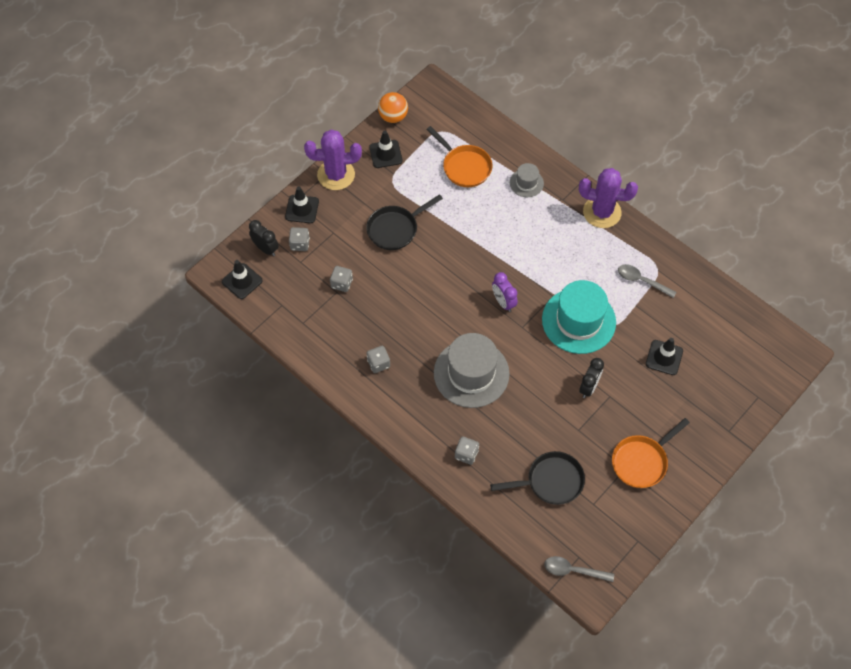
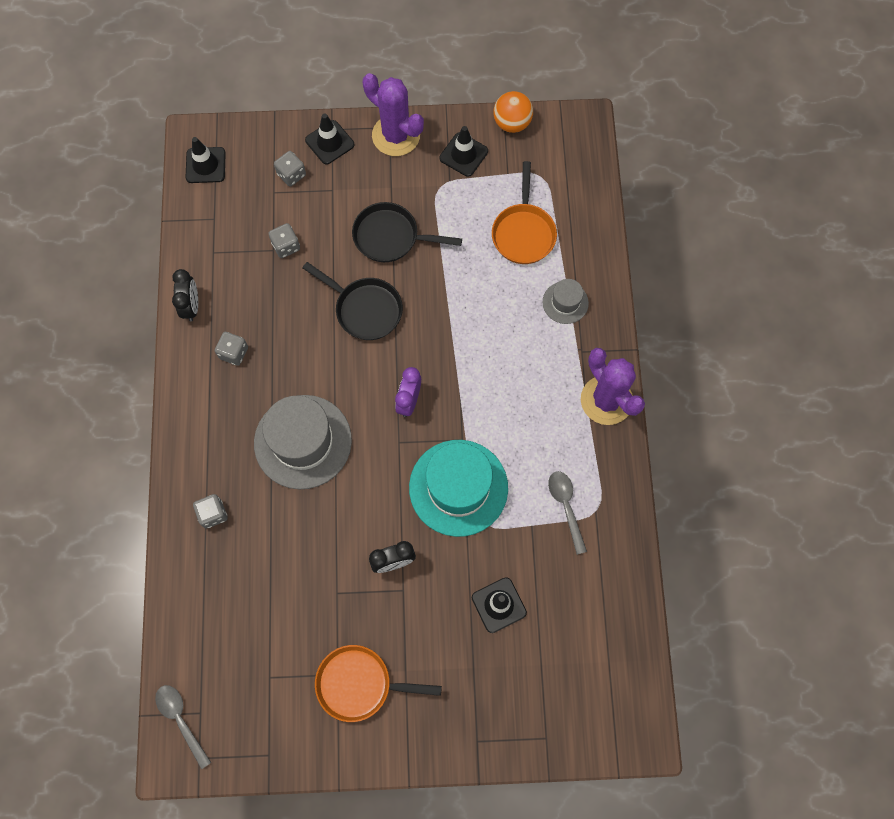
camera: 45 degrees right, 10 degrees up
black clock [249,220,279,256] -> black clock moved to [172,269,198,321]
black pan [490,451,585,505] -> black pan moved to [303,262,403,340]

